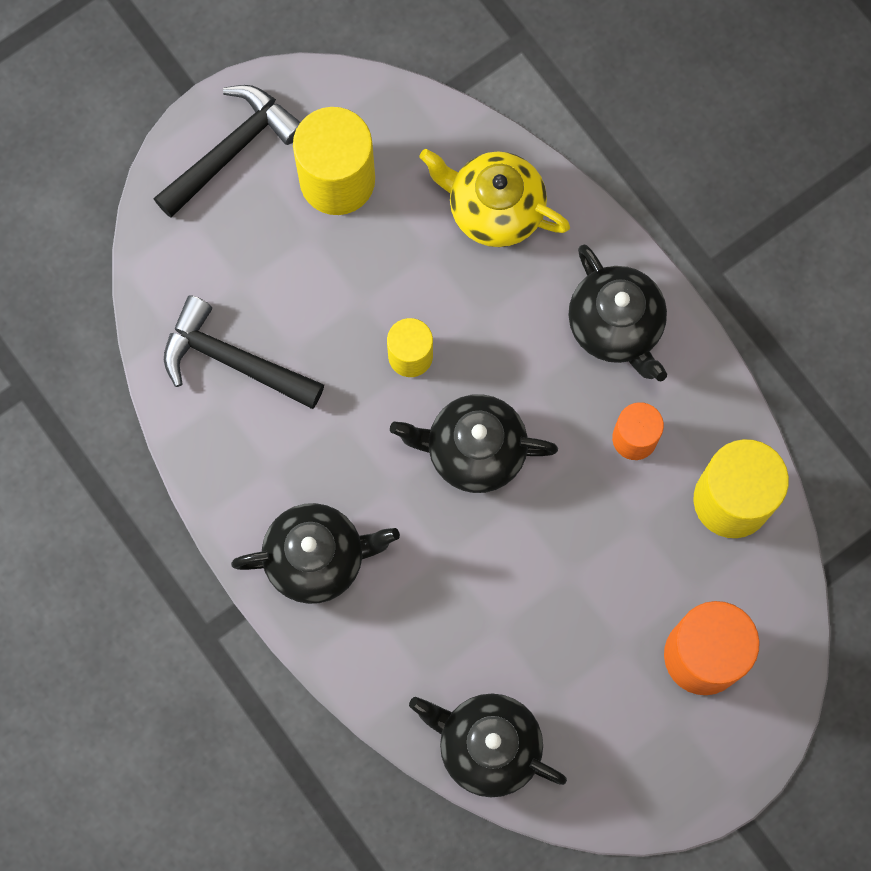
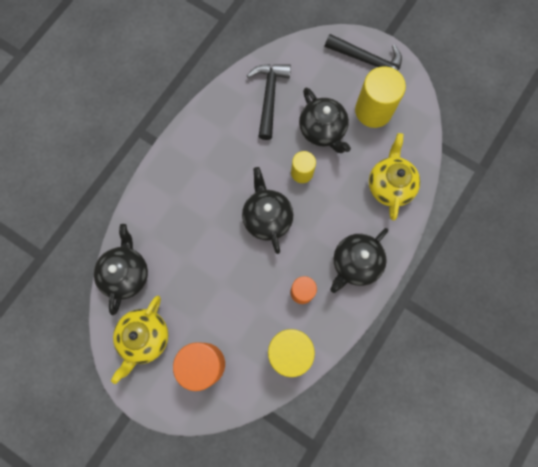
camera: 70 degrees right, 0 degrees up
black teapot [231,503,400,604] -> black teapot moved to [299,88,351,153]
none -> yellow teapot [111,296,168,384]

